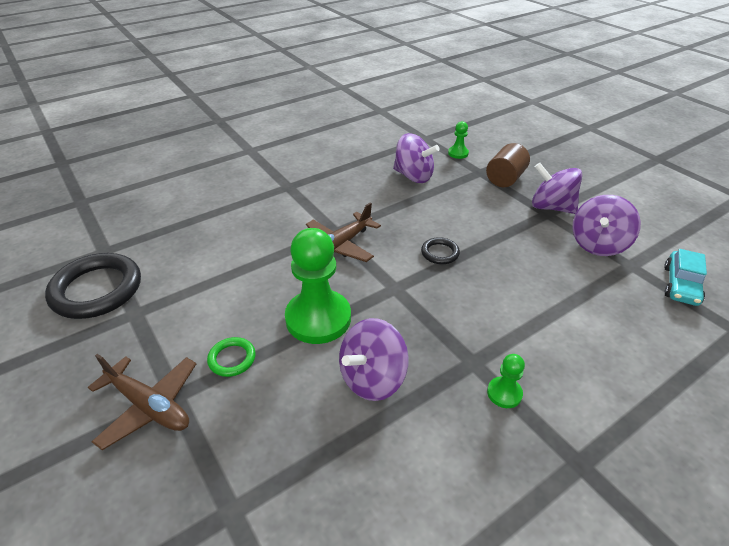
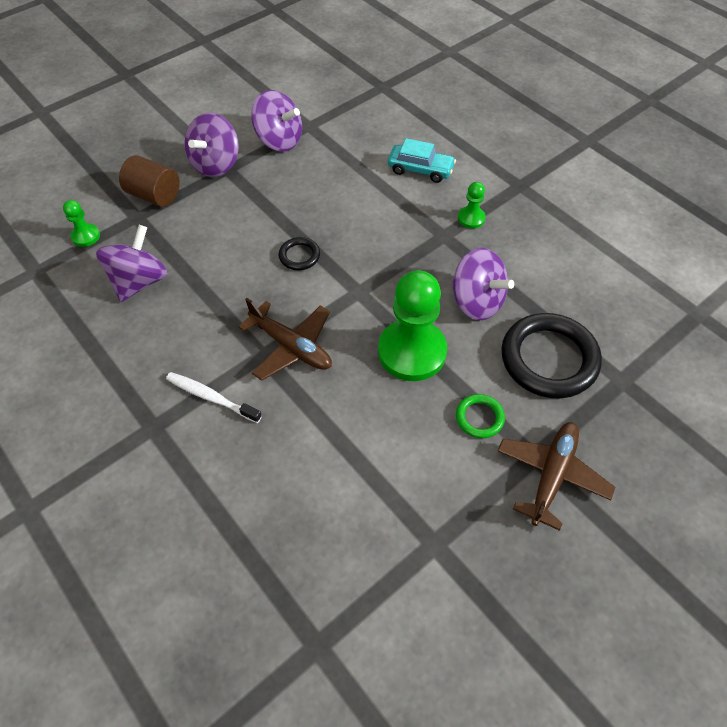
camera: 95 degrees left, 15 degrees up
black ring [45,253,141,319] -> black ring moved to [501,313,602,399]
turquoise car [664,249,707,306] -> turquoise car moved to [388,138,456,183]
none -> white toothbrush [166,372,262,423]

